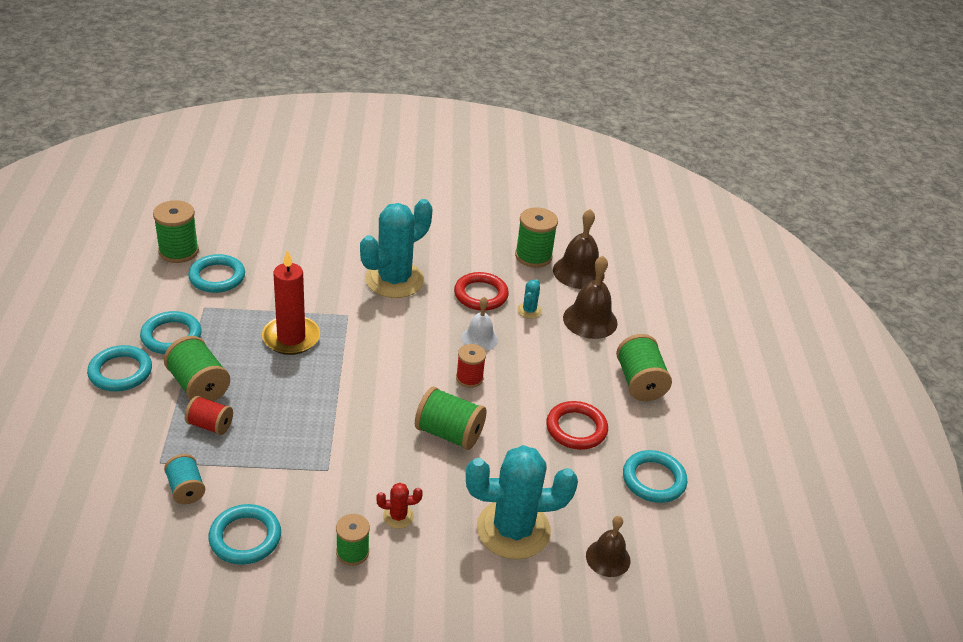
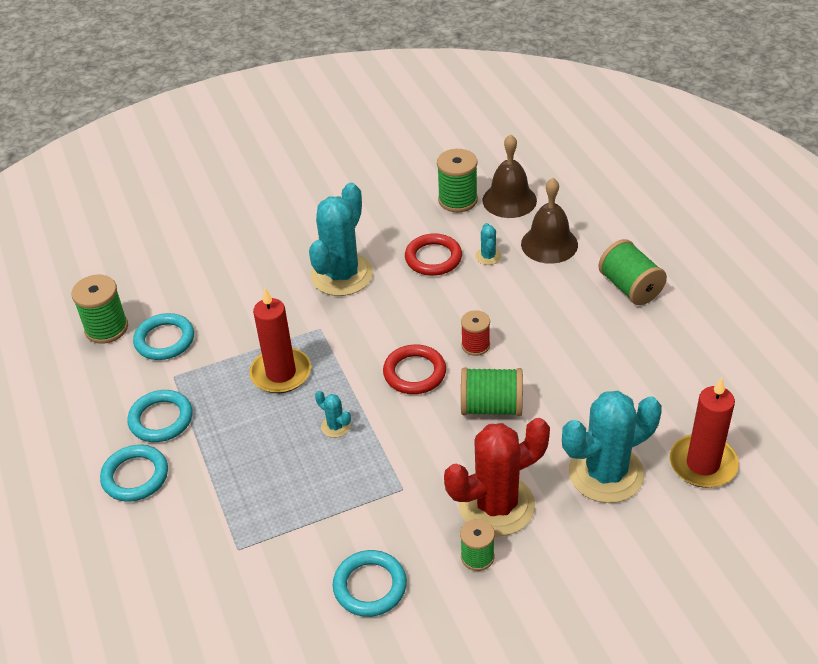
camera: 15 degrees left, 5 degrees up
green spool [164,336,230,402] -> none
turquoise spool [164,454,205,504] -> none
red spool [185,396,233,435] -> none
red cactus [376,483,423,529] -> red cactus [444,418,550,536], size x2.42
white bell [462,297,498,351] -> none
red ring [546,401,608,450] -> red ring moved to [383,344,446,394]
brown bell [586,516,630,577] -> red candle [669,377,739,488]
turquoise ring [623,450,687,503] -> none
none -> turquoise cactus [315,391,351,438]

